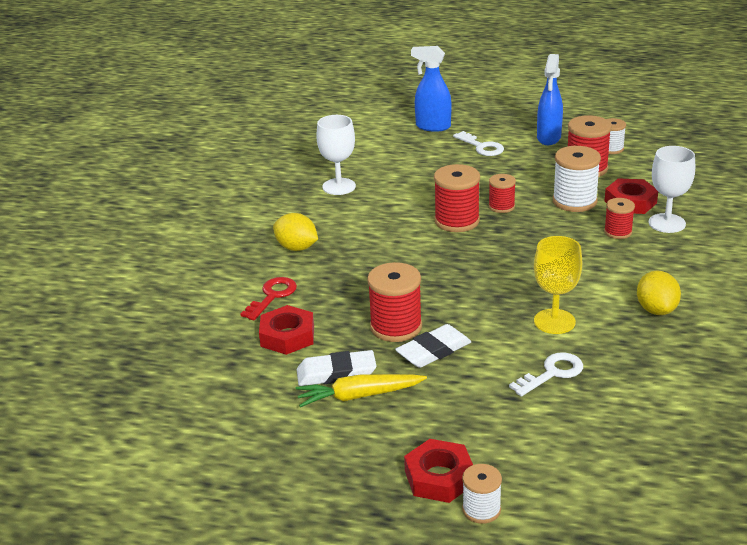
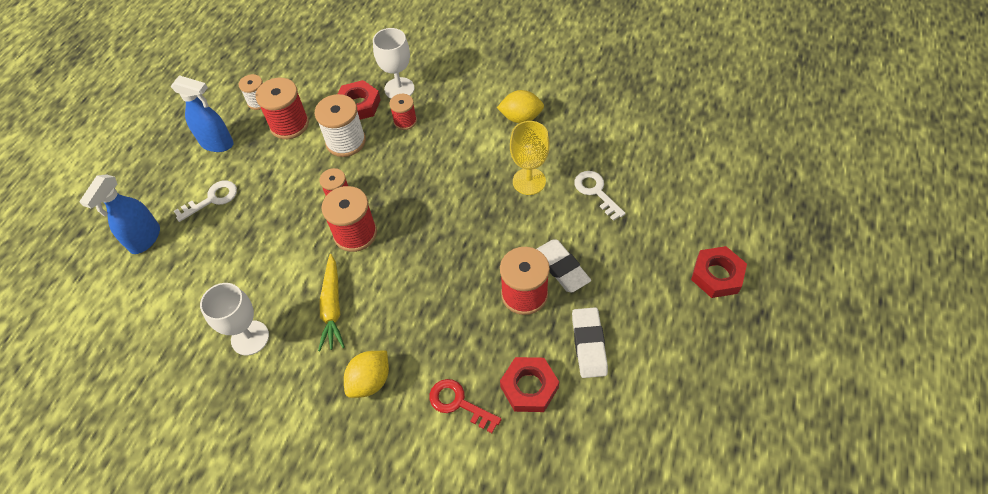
camera: 85 degrees left, 25 degrees up
yellow carrot [296,374,427,407] -> yellow carrot moved to [318,254,345,351]
white spool [462,464,502,524] -> none

